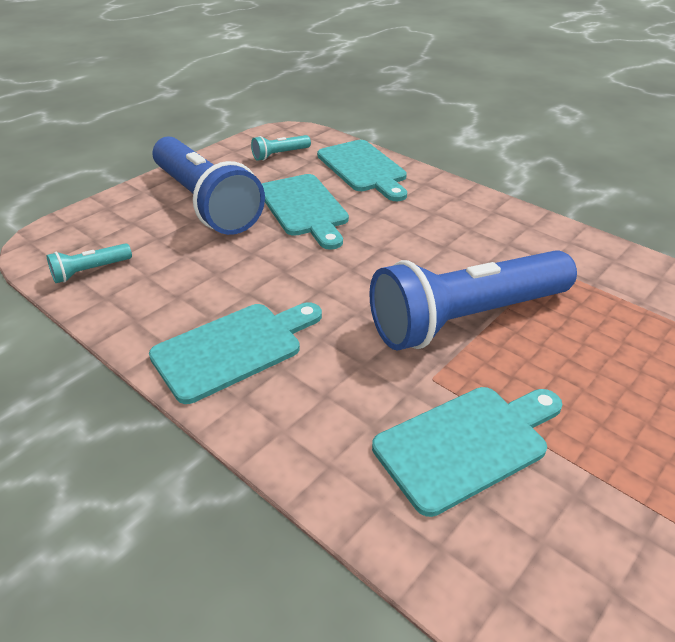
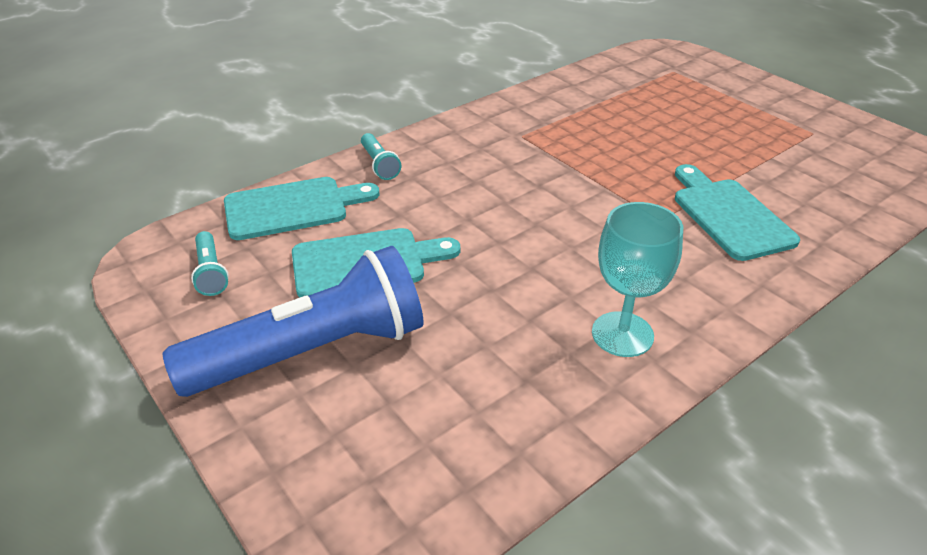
camera: 80 degrees left, 0 degrees up
turquoise flashlight [47,243,132,283] -> turquoise flashlight moved to [361,133,401,180]
turquoise cutting board [149,302,322,404] -> turquoise goblet [592,202,683,357]
blue flashlight [369,250,577,350] -> none

